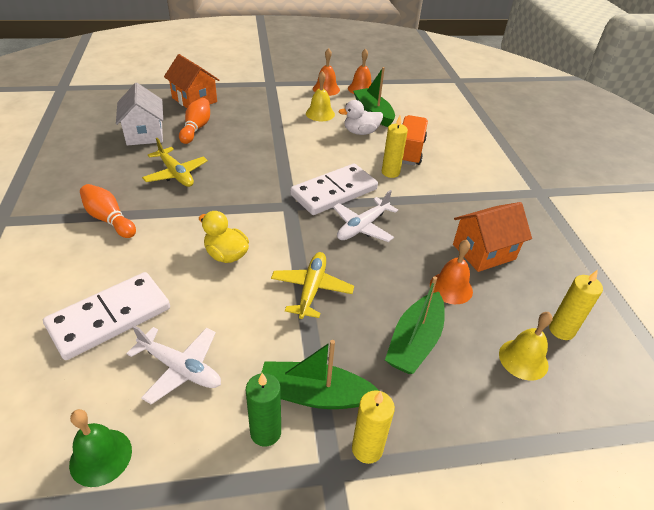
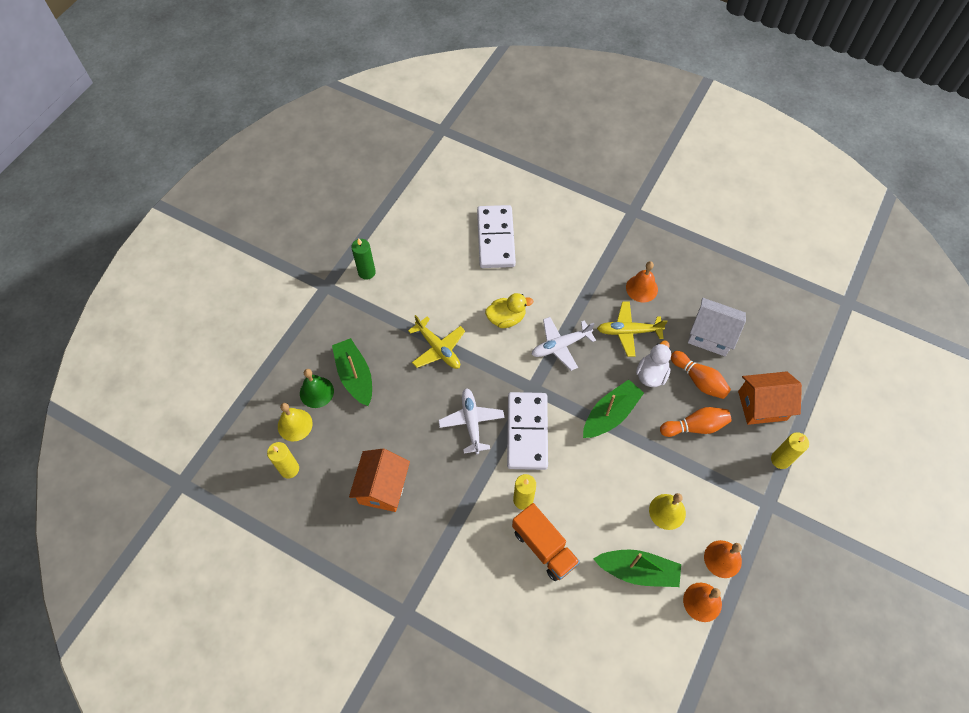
camera: 130 degrees right, 20 degrees up
green bell [69,409,132,487] -> green bell moved to [300,369,334,408]
orange bowling pin [80,184,136,238] -> orange bowling pin moved to [660,407,731,437]
white plane [126,325,221,404] -> white plane moved to [531,317,596,371]
green boat [261,340,379,409] -> green boat moved to [583,380,644,438]
white duck [339,100,383,135] -> white duck moved to [636,341,671,387]
yellow candle [352,390,395,464] -> yellow candle moved to [771,432,809,469]
orange bell [430,240,473,304] -> orange bell moved to [626,261,658,303]

